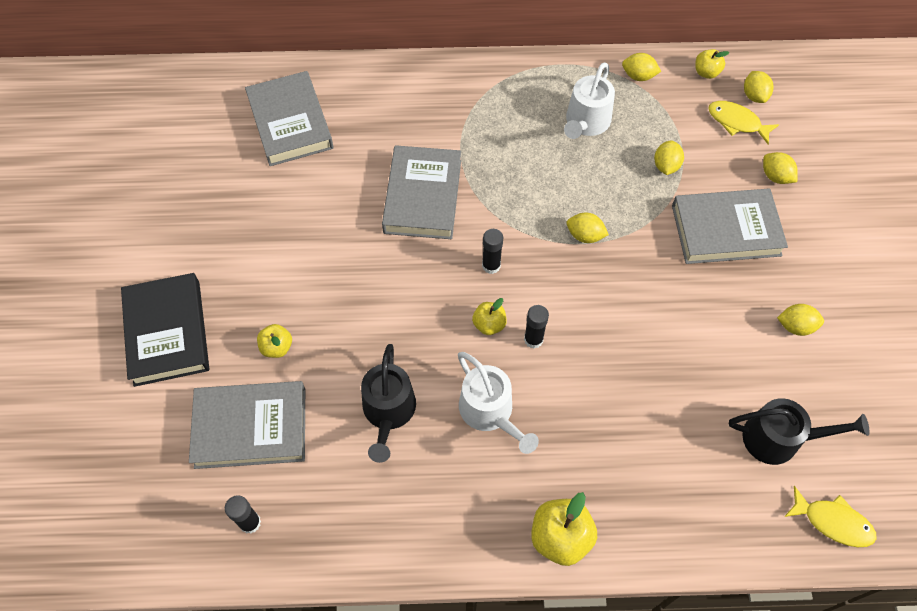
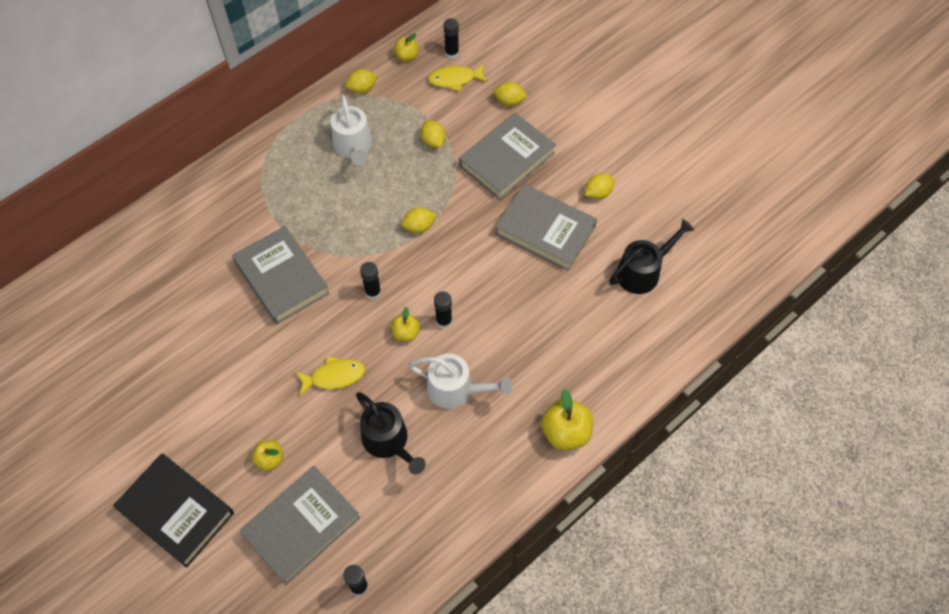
camera: 40 degrees left, 0 degrees up
grey book [245,71,334,166] -> grey book moved to [495,184,597,271]
yellow lemon [744,71,773,103] -> black glue stick [444,18,459,59]
yellow fish [784,486,876,547] -> yellow fish moved to [295,356,365,396]

